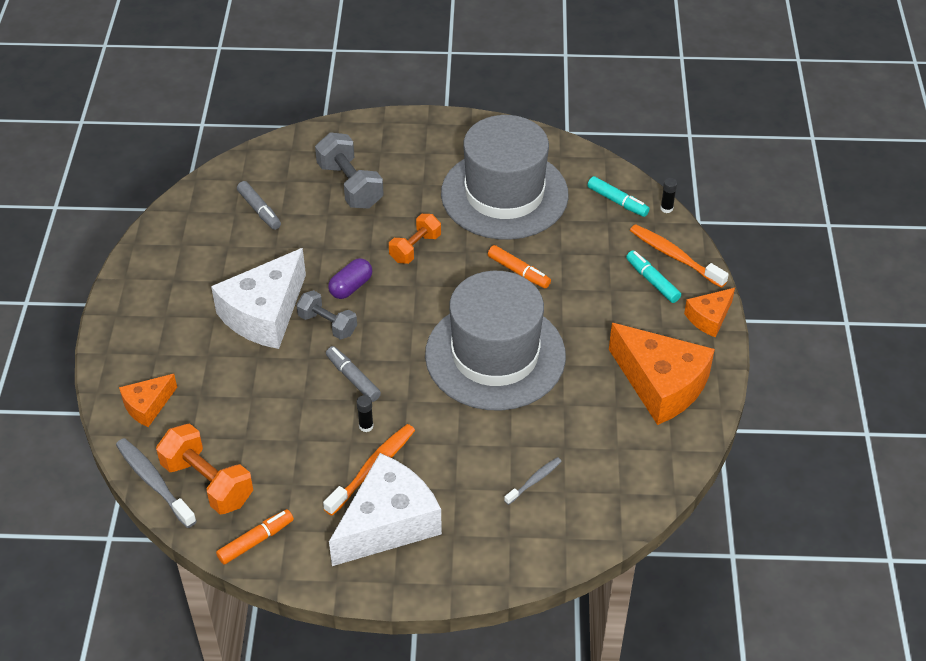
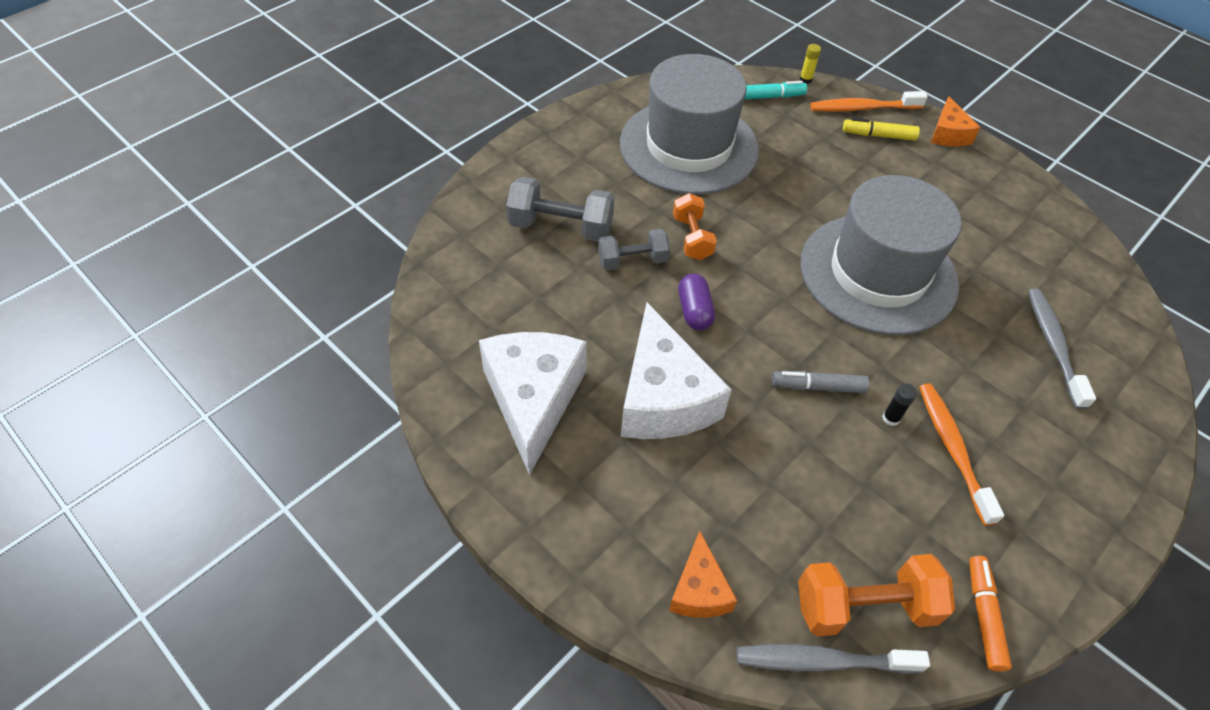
camera: 50 degrees left, 5 degrees up
grey marker [237,181,281,230] -> none
grey dumbbell [296,290,357,340] -> grey dumbbell moved to [598,229,670,270]
white cheese [329,453,442,566] -> white cheese moved to [479,332,587,476]
orange marker [488,245,551,288] -> none
grey toothbrush [504,457,562,505] -> grey toothbrush [1028,289,1096,409], size x1.73
orange cheese [609,323,715,425] -> none
turquoise marker [626,250,681,303] -> yellow marker [843,118,920,141]
black glue stick [660,178,677,213] -> yellow glue stick [800,44,821,84]

